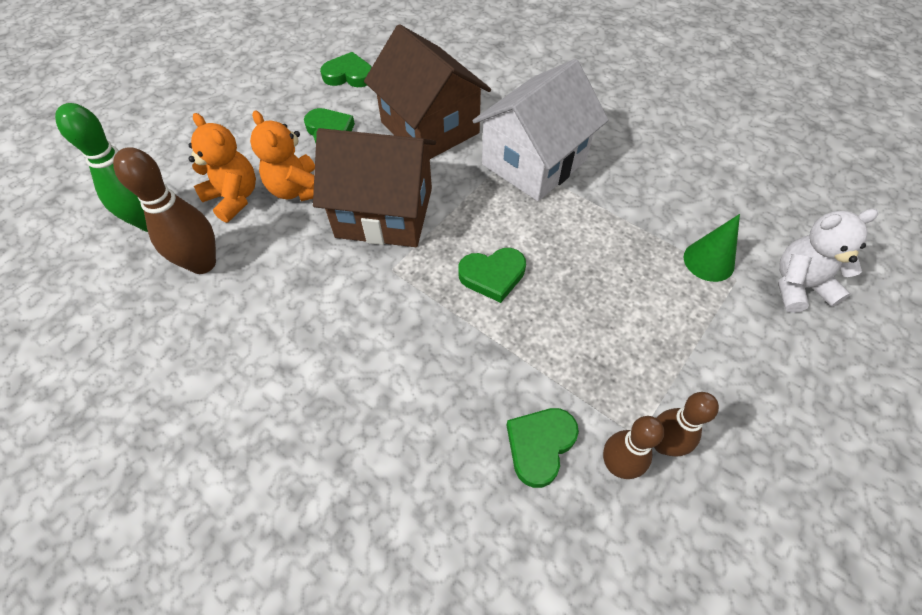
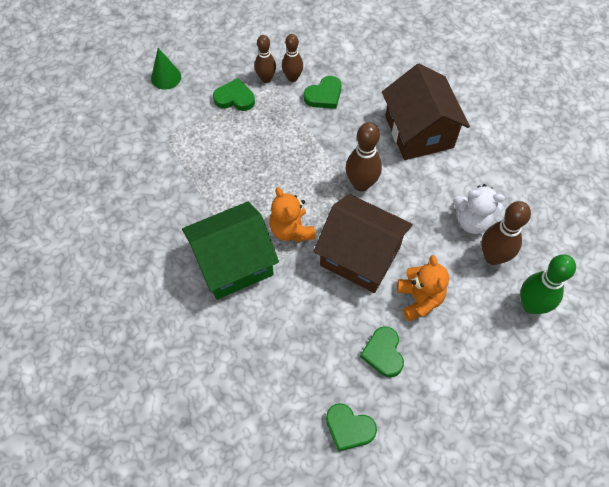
camera: 160 degrees left, 5 degrees up
orange teddy bear [189,113,256,223] -> orange teddy bear moved to [269,187,316,242]
brown house [364,24,491,159] -> brown house moved to [382,64,470,160]
green heart [458,248,526,303] -> green heart moved to [213,78,255,111]
white house [473,59,609,201] -> green house [182,202,279,300]
green cone [684,214,740,282] -> green cone moved to [151,48,181,90]
white teddy bear [778,209,878,313] -> white teddy bear moved to [453,184,505,234]
none -> brown bowling pin [345,122,382,192]

